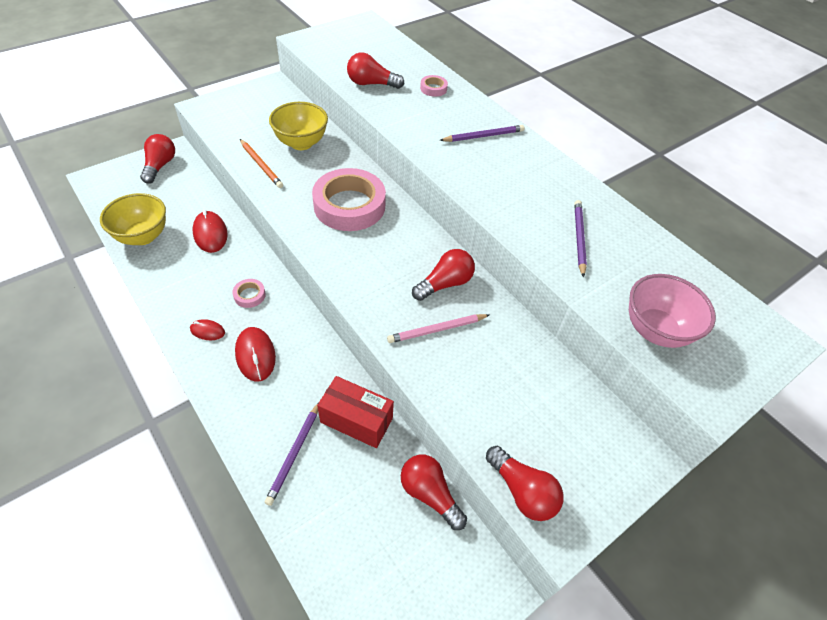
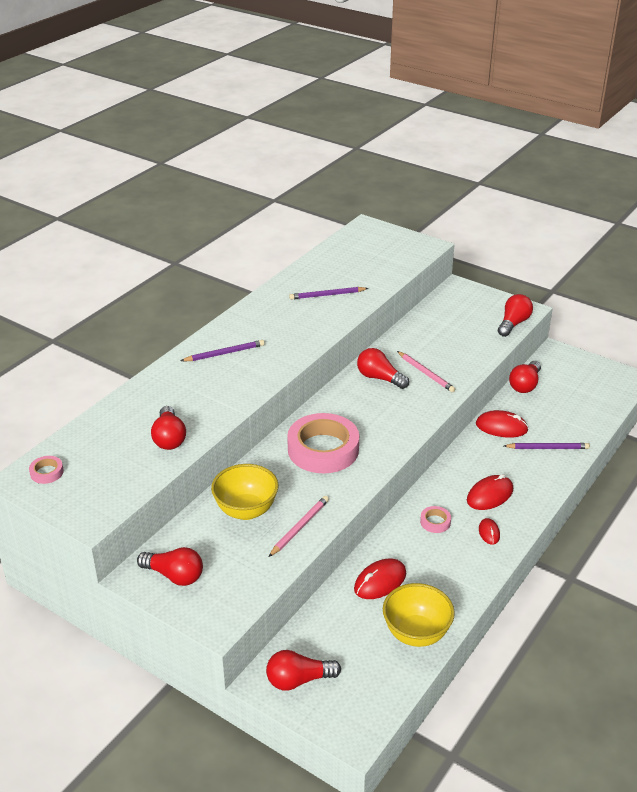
camera: 105 degrees left, 15 degrees down
orange pencil [240,139,283,188] -> pink pencil [269,496,329,557]
red box [317,376,394,448] -> red mouse [476,410,529,437]
pink tape [420,75,448,97] -> pink tape moved to [29,456,64,484]
purple pencil [440,125,524,142] -> purple pencil turned 105 degrees clockwise [181,340,265,361]
pink bowl [629,274,716,348] -> none
none -> red light bulb [137,547,203,586]

